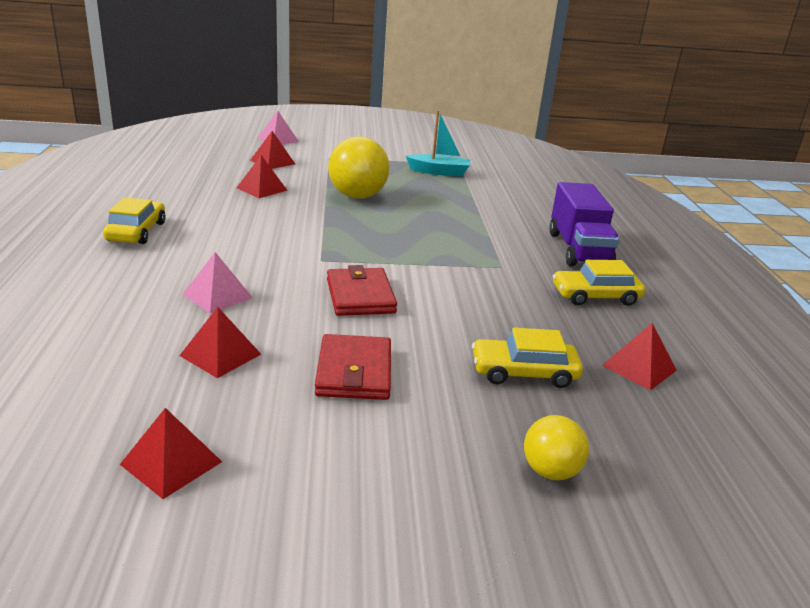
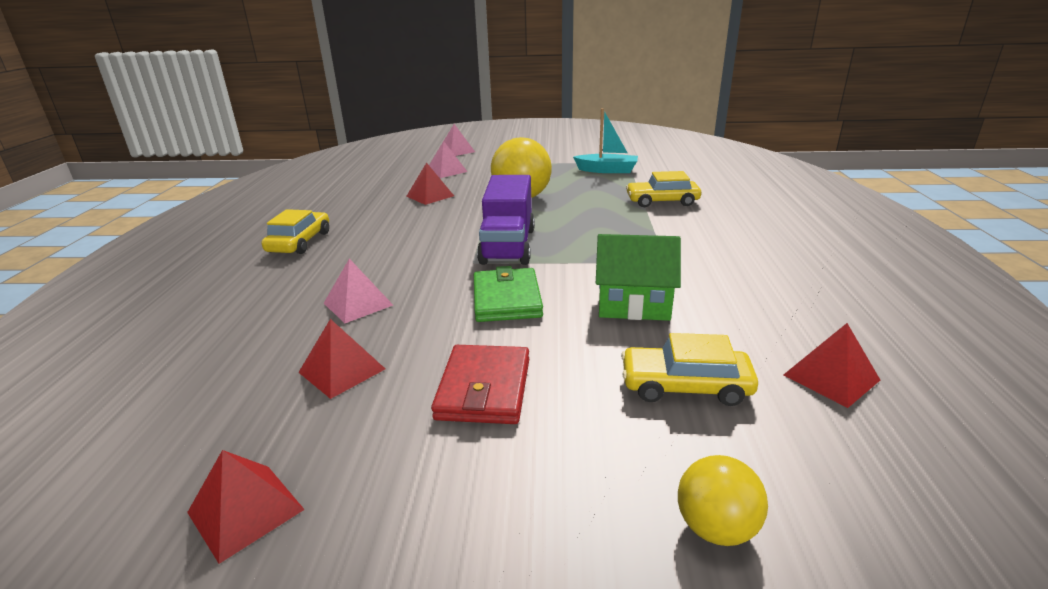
camera: 10 degrees right, 0 degrees up
red pyramid [250,131,295,169] -> pink pyramid [429,141,468,178]
red wallet [327,265,397,316] -> green wallet [474,266,543,322]
purple truck [549,182,620,267] -> purple truck moved to [477,175,535,265]
yellow car [553,260,645,306] -> yellow car moved to [626,171,701,207]
none -> green house [596,234,681,321]

